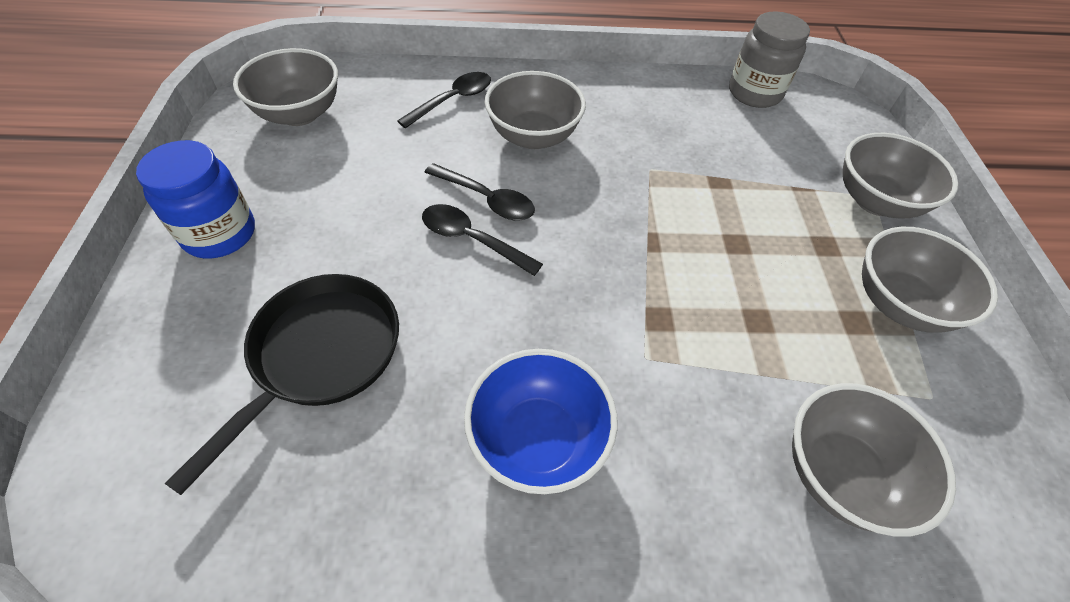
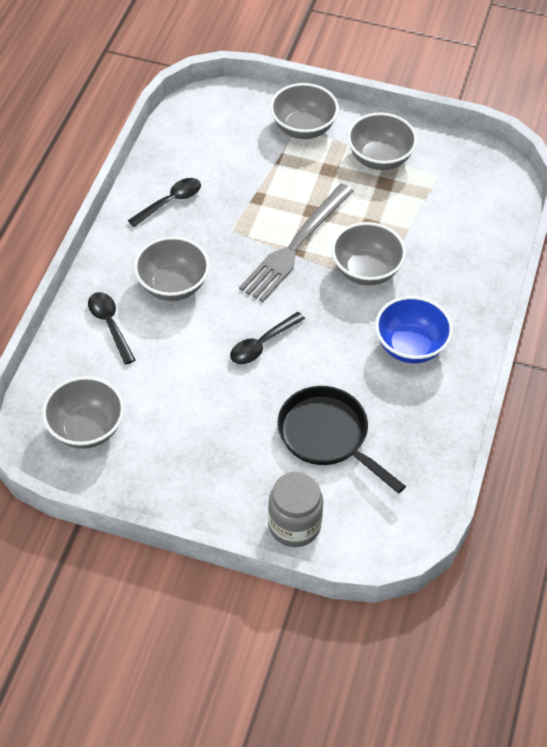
camera: 70 degrees left, 0 degrees up
blue jar [136,140,255,258] -> none
black spoon [424,163,535,221] -> black spoon moved to [128,178,201,227]
grey jar [729,11,810,108] -> grey jar moved to [268,472,323,547]
grey bowl [792,383,956,537] -> grey bowl moved to [331,222,406,286]
none -> grey fork [239,184,354,302]

